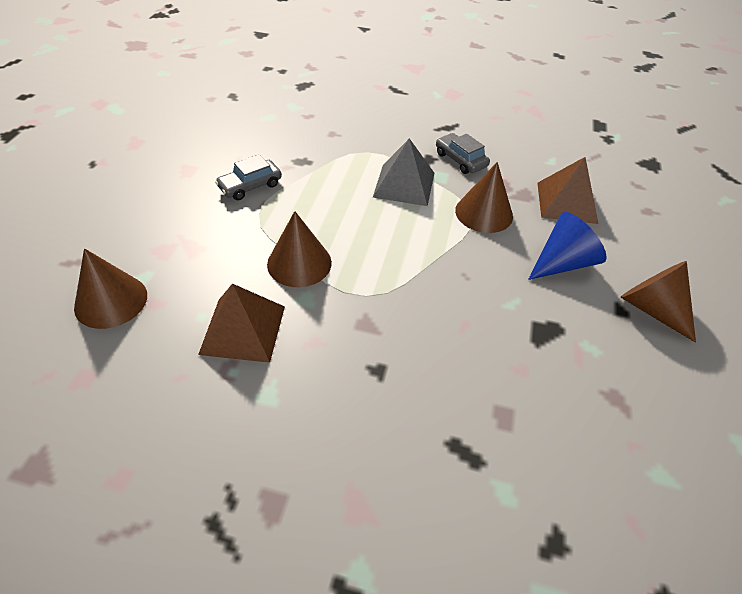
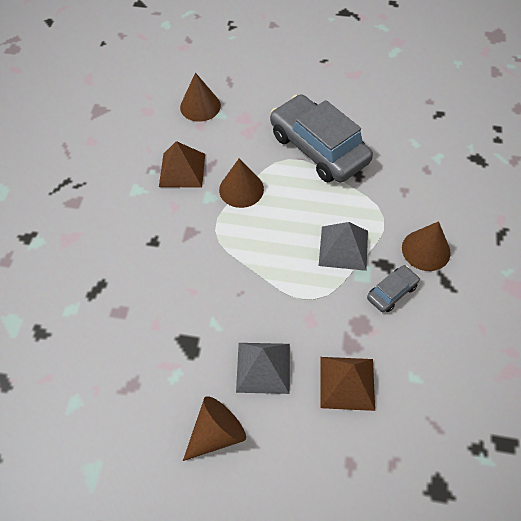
camera: 90 degrees right, 10 degrees up
grey car [215,154,282,200] -> grey car [270,94,373,183], size x2.27
brown cone [455,162,513,233] -> brown cone moved to [402,221,451,271]
blue cone [528,212,607,280] -> grey pyramid [236,343,290,394]

